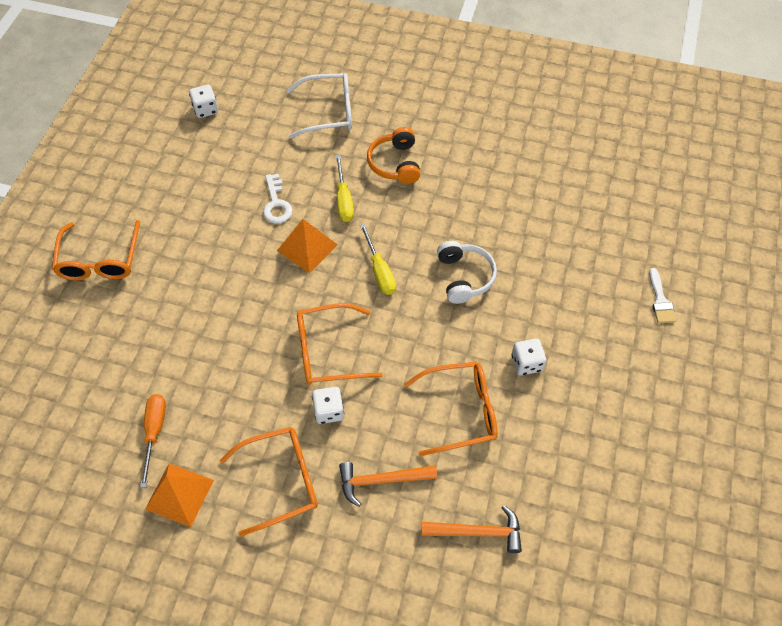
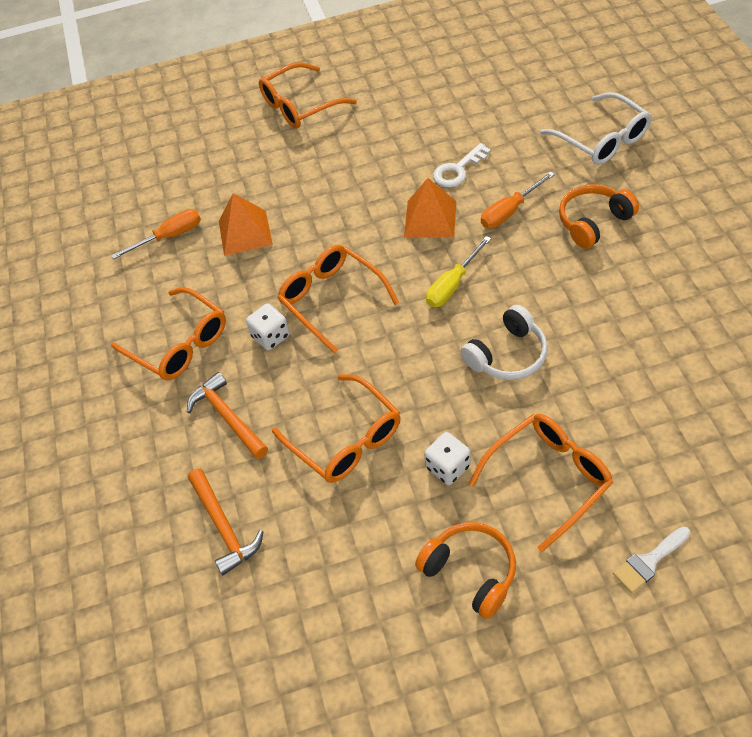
camera: 65 degrees right, 5 degrees down
orange pyramid [145,463,214,527] -> orange pyramid moved to [219,193,273,256]
white dice [189,85,218,118] -> none
yellow screwdriver [336,155,354,222] -> orange screwdriver [481,171,555,228]
none -> orange headphones [415,522,516,619]
none -> orange glasses [468,414,613,552]

